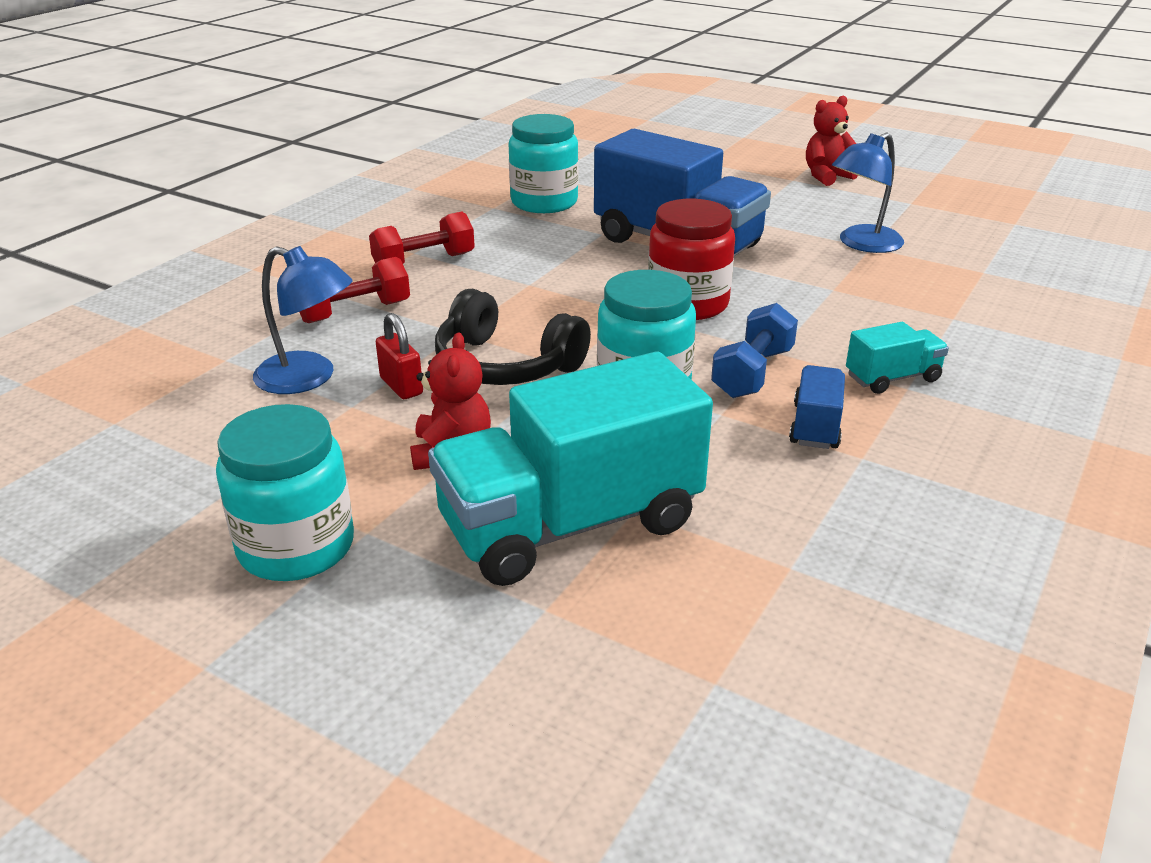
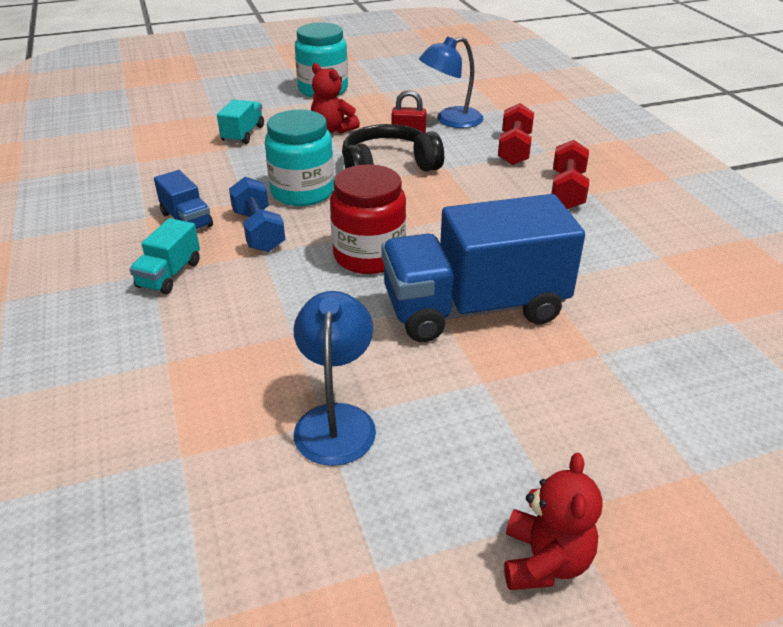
camera: 130 degrees right, 5 degrees up
turquoise truck [428,352,713,586] -> turquoise truck [217,100,264,144], size x0.45
turquoise jar [509,114,579,213] -> none

